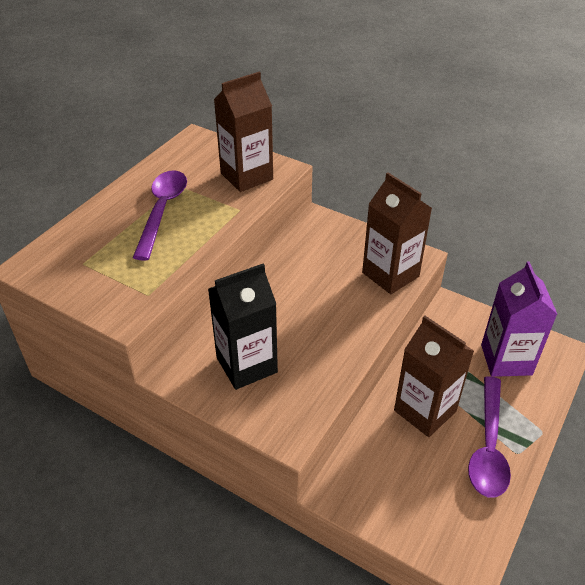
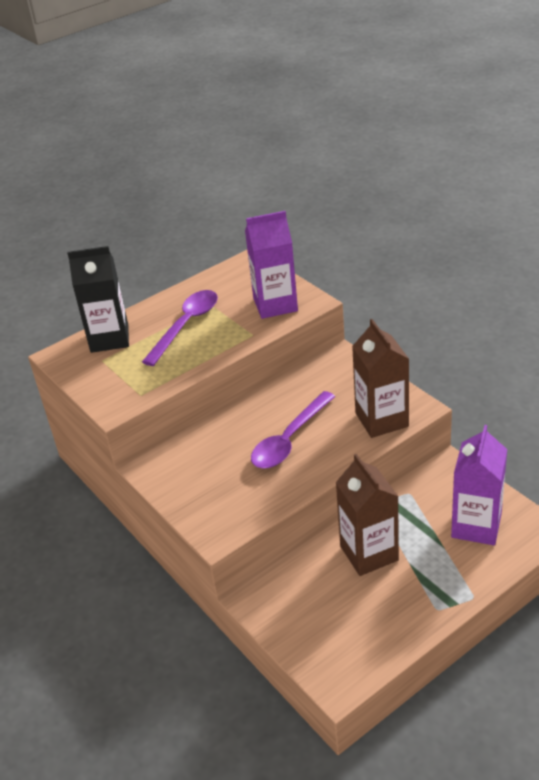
camera: 25 degrees right, 5 degrees down
black carton [208,263,278,390] -> black carton moved to [67,246,129,353]
brown carton [214,72,273,192] -> purple carton [245,211,298,319]
purple spoon [468,376,511,498] -> purple spoon moved to [251,391,335,468]

